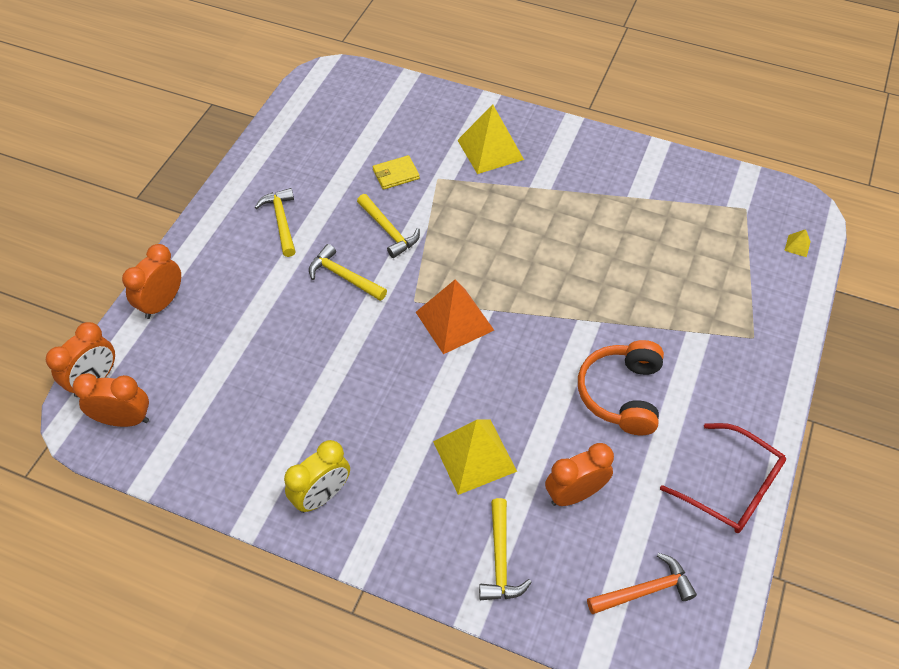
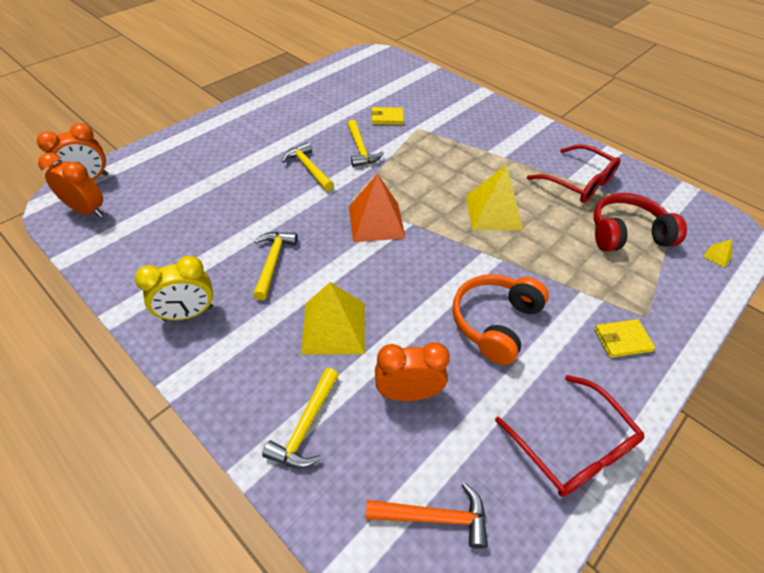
camera: 20 degrees right, 5 degrees down
orange clock [122,244,181,319] -> none
yellow hammer [255,188,296,257] -> yellow hammer moved to [253,232,298,300]
yellow pyramid [457,104,524,174] -> yellow pyramid moved to [466,164,523,230]
none -> red glasses [527,144,621,203]
none -> red headphones [594,193,687,251]
none -> yellow wallet [594,319,655,358]

